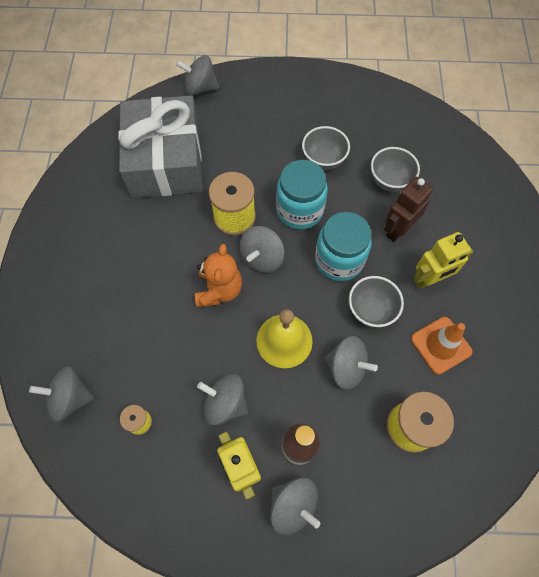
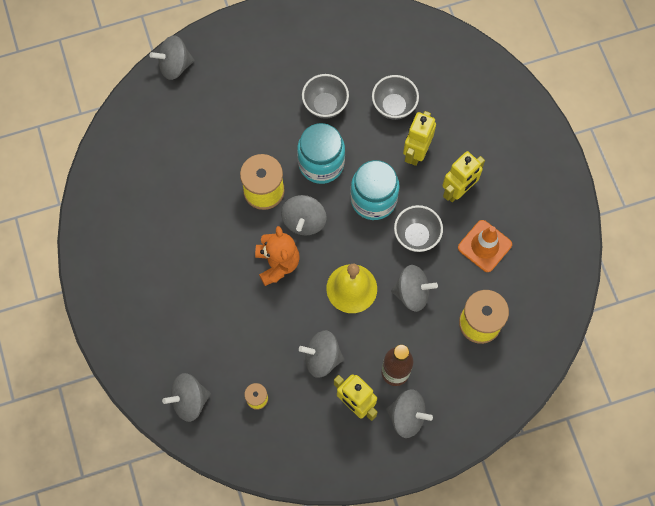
camera: 20 degrees left, 5 degrees up
grey gift [118,96,203,198] -> none
brown robot [384,177,433,242] -> yellow robot [403,111,436,166]

